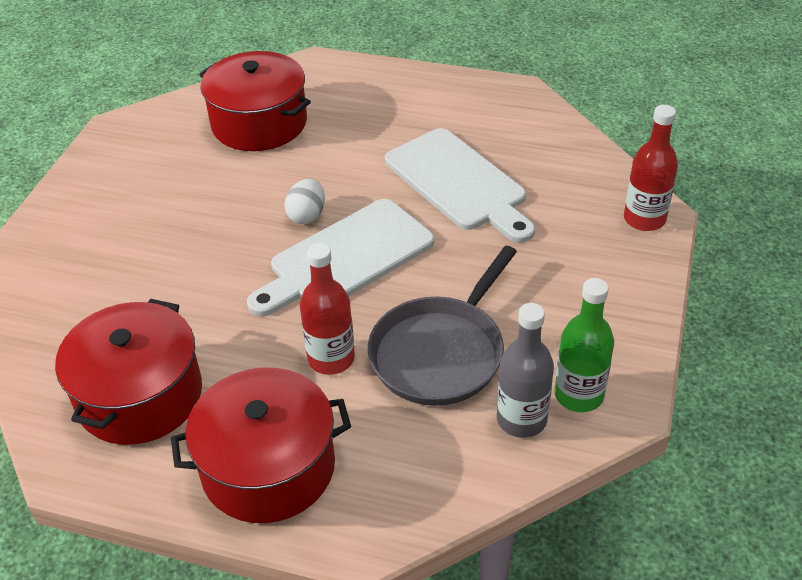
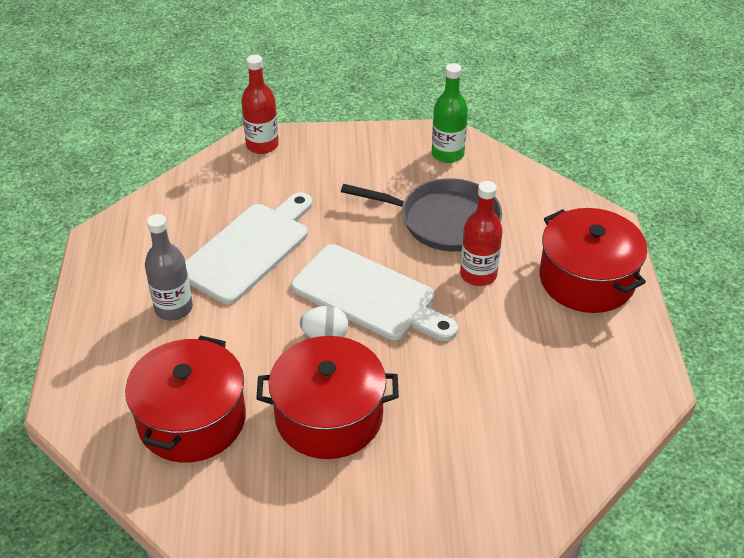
camera: 110 degrees left, 0 degrees up
red pot [55,299,202,445] -> red pot moved to [256,336,399,459]
grey bottle [497,303,554,438] -> grey bottle moved to [145,214,193,321]

